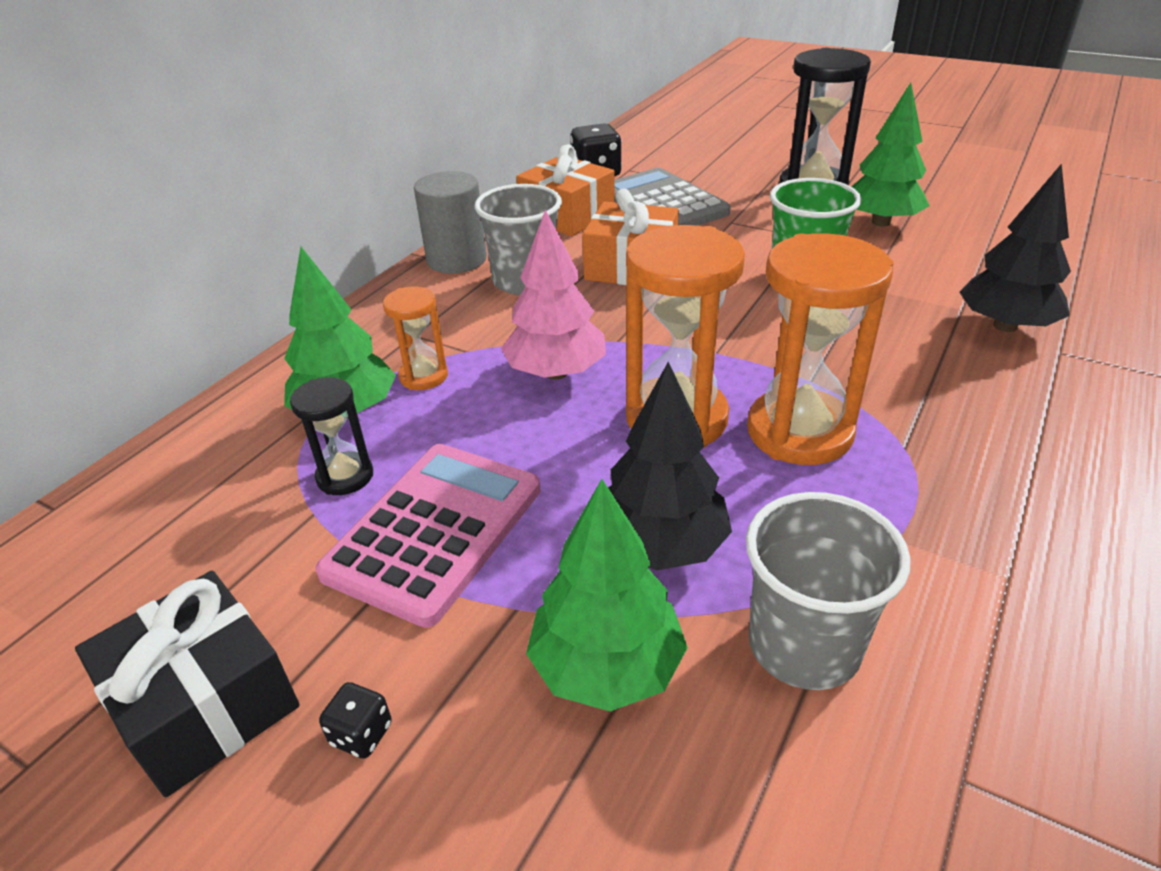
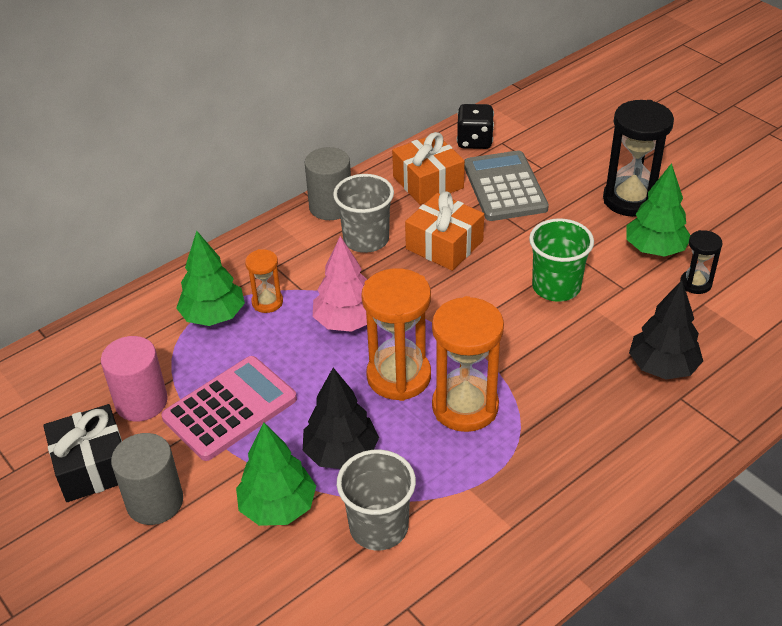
camera: 20 degrees right, 5 degrees up
black hourglass [290,377,373,495] -> black hourglass moved to [680,230,722,294]
black dice [319,682,392,759] -> grey cylinder [111,433,183,525]
none -> pink cylinder [101,336,168,421]

